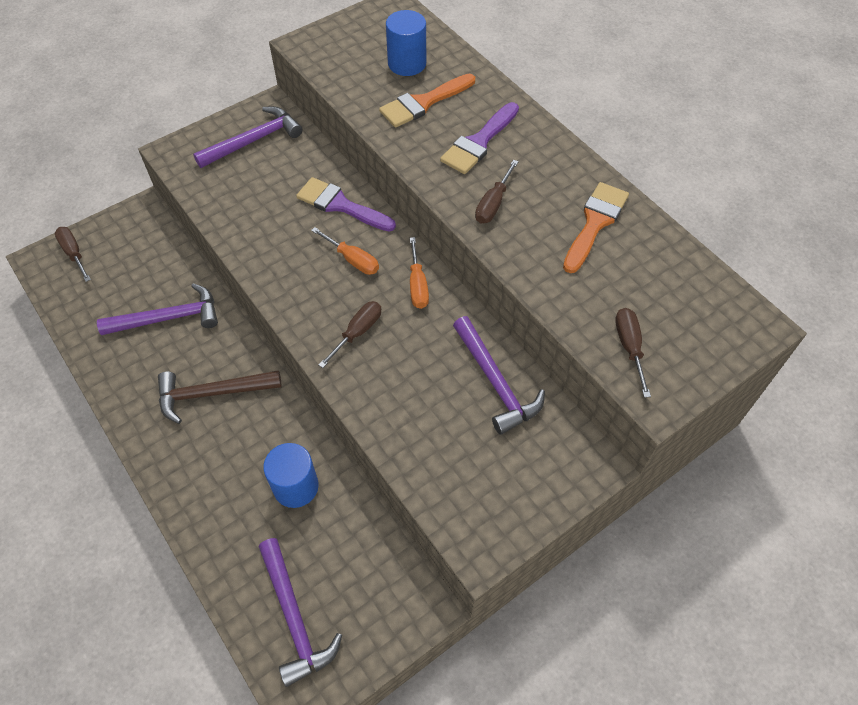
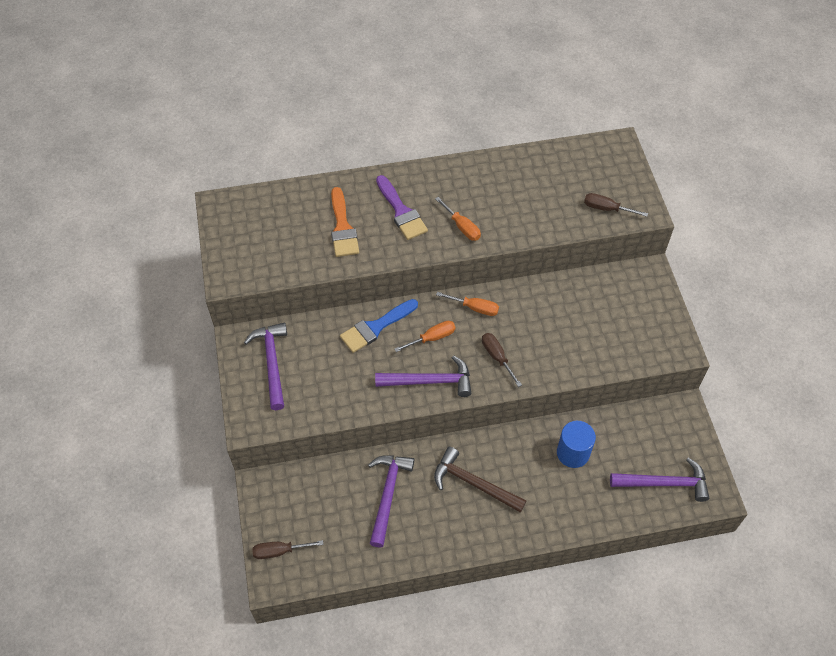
camera: 65 degrees left, 0 degrees up
brown hammer [158,370,282,424] -> brown hammer turned 105 degrees clockwise [434,447,526,513]
purple brush [296,177,396,232] -> blue brush [340,299,418,353]
blue cylinder [386,10,426,76] -> none
purple hammer [453,316,545,435] -> purple hammer moved to [375,355,471,397]
brown screwdriver [475,160,519,224] -> orange screwdriver [435,197,481,241]
orange brush [563,182,629,273] -> none

